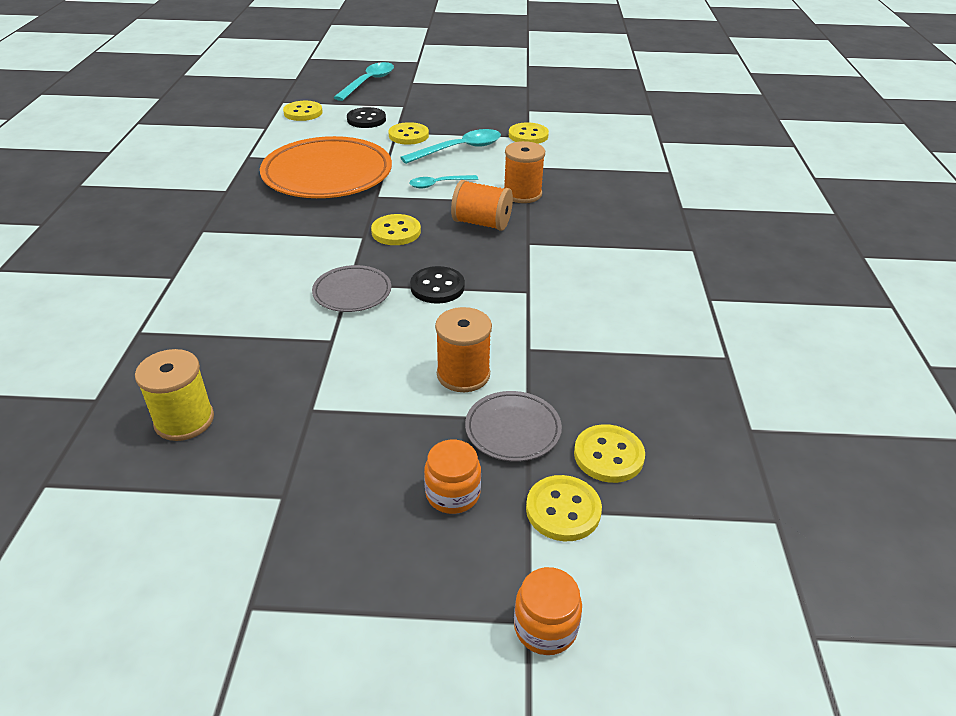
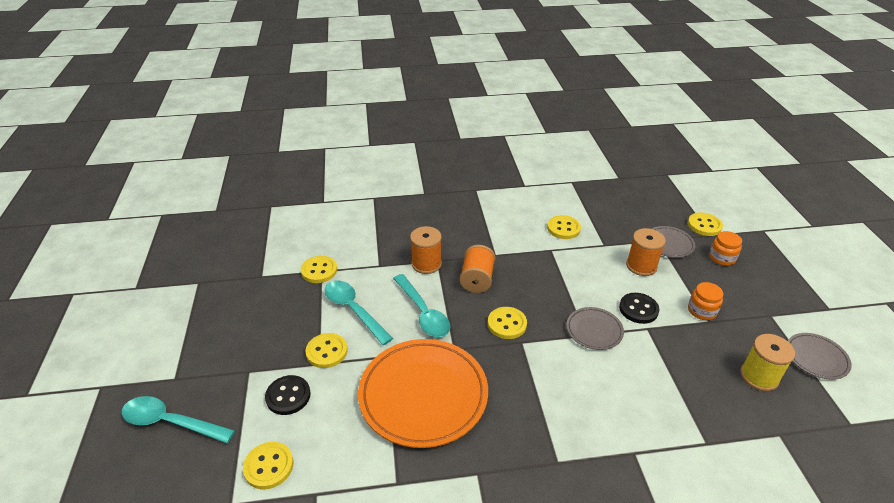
camera: 100 degrees left, 0 degrees up
turquoise spoon [409,175,478,189] -> turquoise spoon [393,274,451,337], size x1.67
black button [410,266,465,304] -> black button moved to [619,293,659,324]
orange jar [514,567,582,655] -> orange jar moved to [688,282,723,320]
yellow button [574,424,645,483] -> yellow button moved to [547,215,581,239]
none -> grey plate [788,333,852,380]

